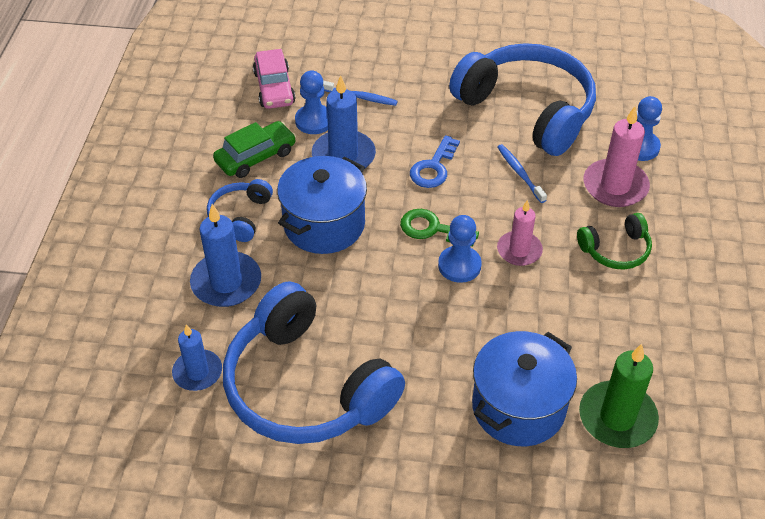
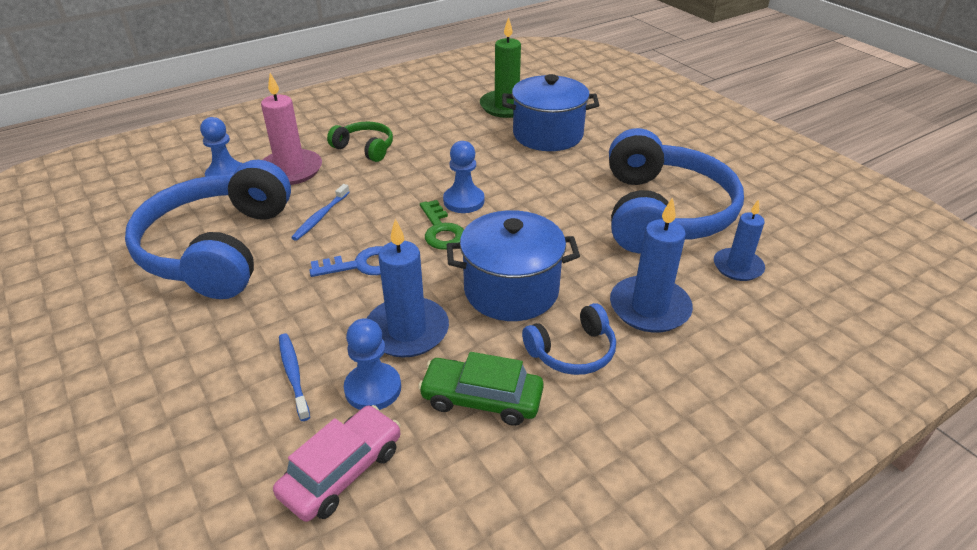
camera: 130 degrees left, 10 degrees down
pink candle [497,200,543,266] -> none

